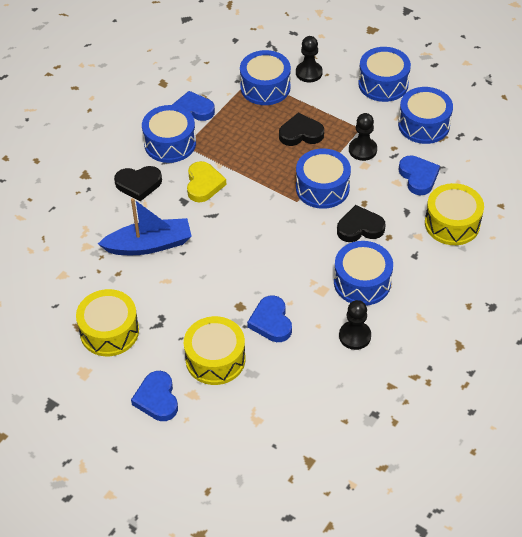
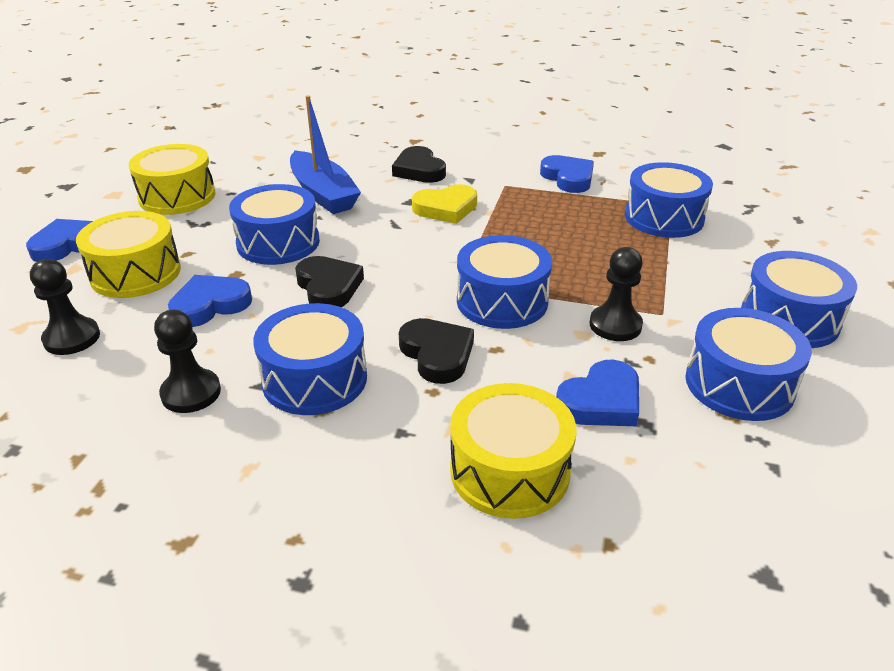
camera: 70 degrees right, 15 degrees down
blue drum [142,105,196,163] -> blue drum moved to [229,184,320,265]
black heart [279,113,324,146] -> black heart moved to [295,256,364,307]
black pawn [296,36,323,82] -> black pawn moved to [30,259,100,355]

